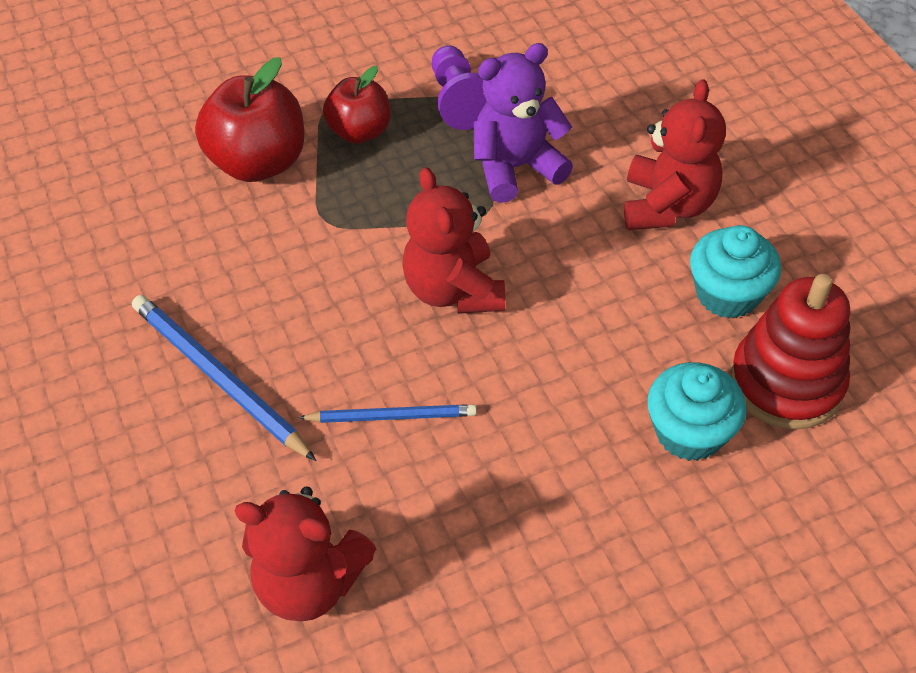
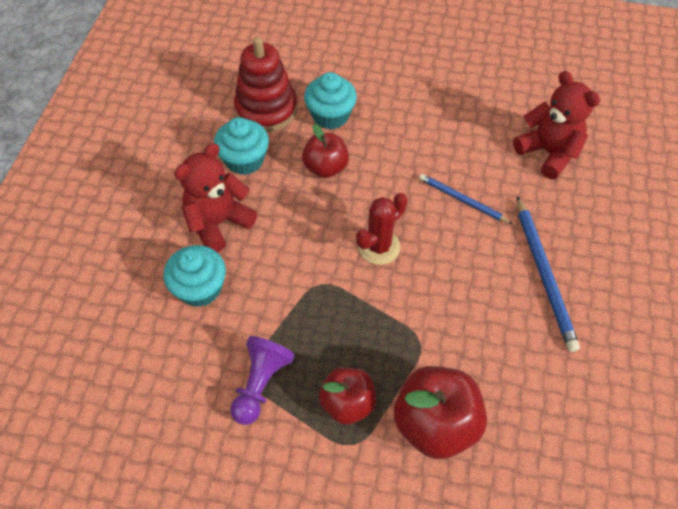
camera: 145 degrees left, 5 degrees up
red teddy bear [402,167,506,314] -> red cactus [356,193,408,265]
purple teddy bear [474,43,573,203] -> none
none -> turquoise cupcake [164,245,226,307]
none -> red apple [302,124,349,178]

